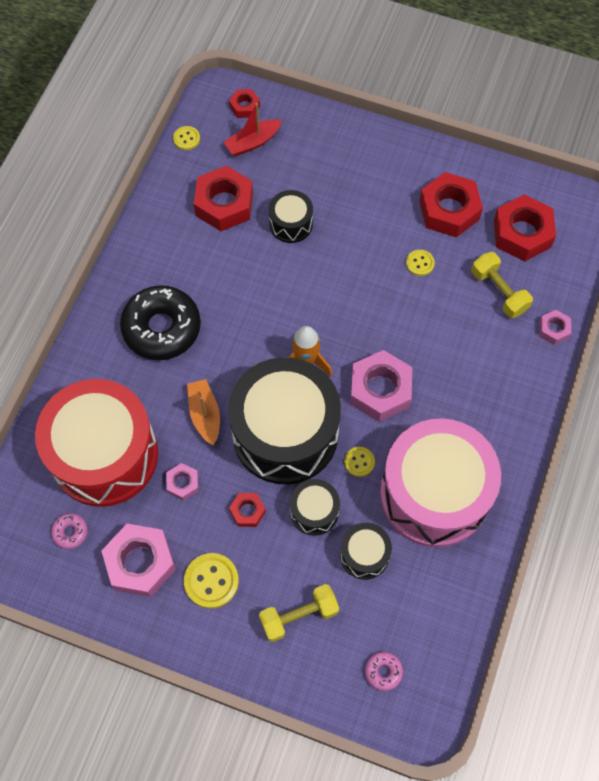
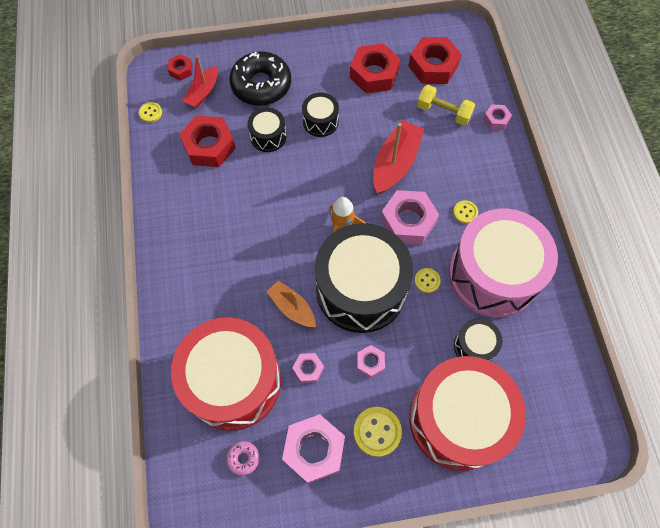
camera: 30 degrees left, 0 degrees up
black donut [120,285,201,360] -> black donut moved to [229,52,291,105]
red nut [229,493,266,527] -> pink nut [357,345,385,378]
yellow dumbbell [259,584,339,642] -> red drum [409,356,526,471]
black drum [290,479,340,536] -> black drum moved to [302,93,339,137]
pink donut [365,652,403,691] -> none
yellow button [406,250,435,276] -> yellow button moved to [453,200,478,224]
none -> red boat [373,120,424,194]

